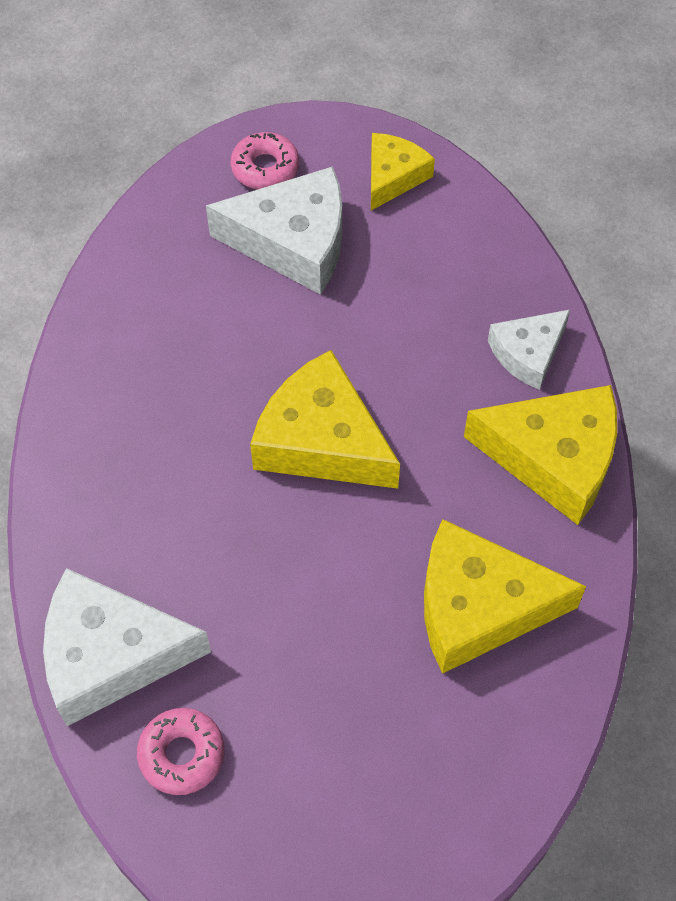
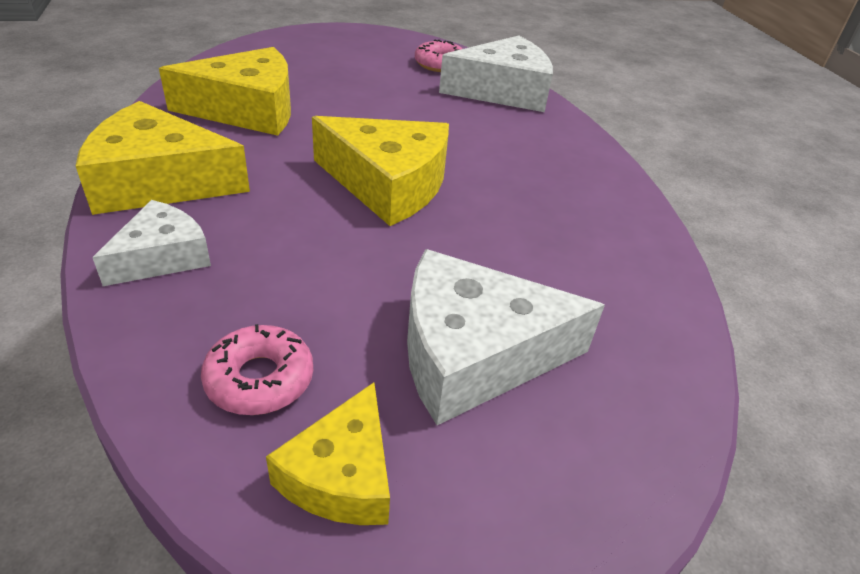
camera: 165 degrees right, 20 degrees down
pink donut [231,132,299,189] -> pink donut moved to [201,324,313,415]

